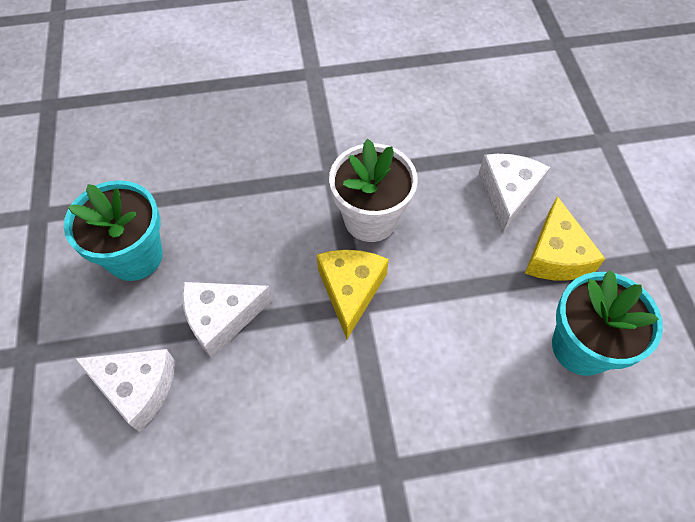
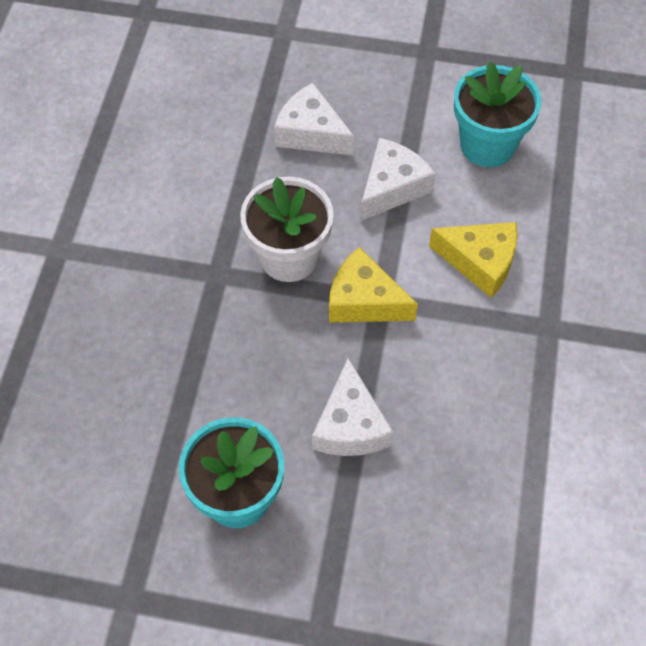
camera: 70 degrees left, 0 degrees up
white cheese [75,349,175,432] -> white cheese moved to [360,138,436,221]
yellow cheese [525,196,605,280] -> yellow cheese moved to [429,222,518,298]

